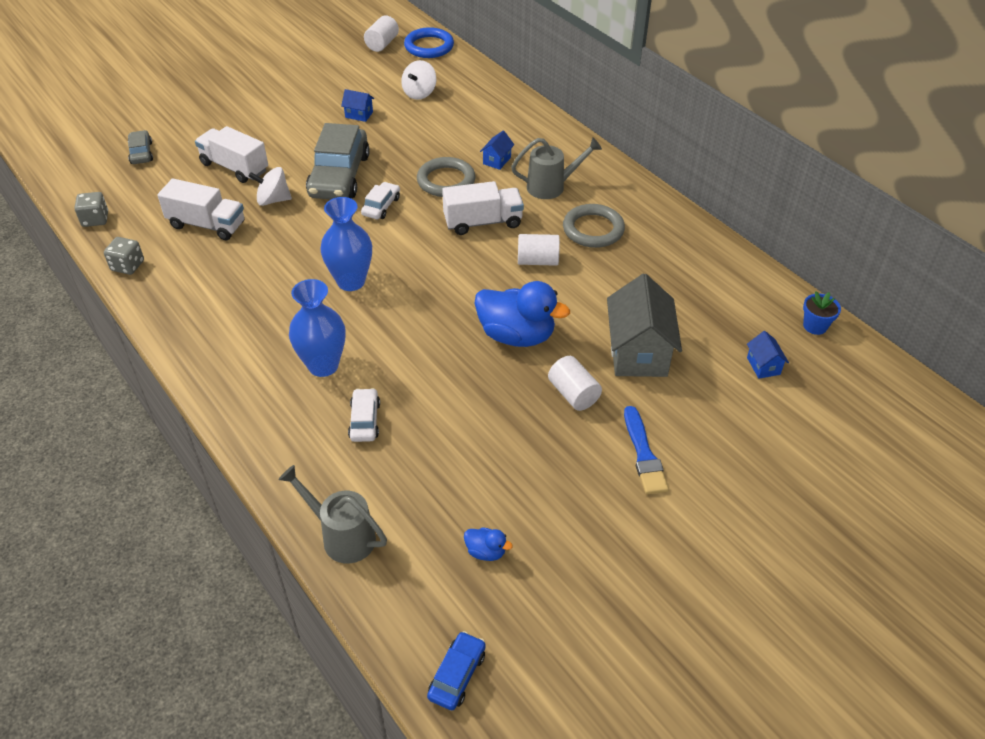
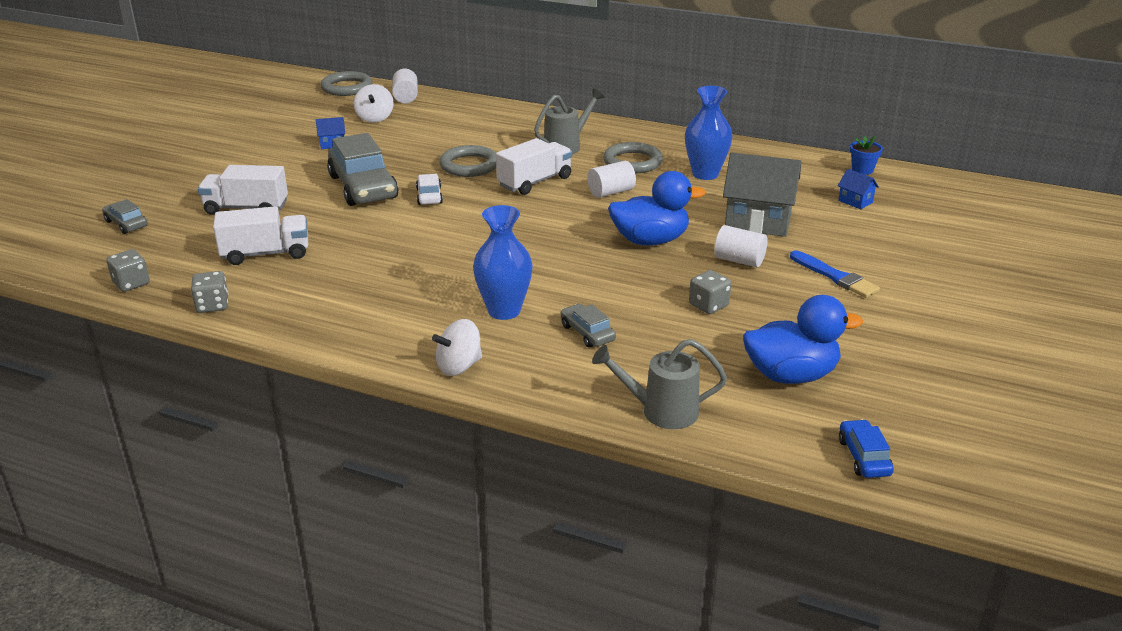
camera: 30 degrees left, 15 degrees down
white spinning top [249,167,292,206] -> white spinning top moved to [432,319,482,376]
blue vase [320,197,372,291] -> blue vase moved to [685,86,732,180]
white car [348,388,380,442] -> grey car [560,304,616,348]
white cylinder [364,15,399,52] -> white cylinder moved to [392,69,418,104]
blue ring [404,27,454,58] -> grey ring [320,71,373,96]
blue duck [464,527,513,561] -> blue duck [743,295,863,384], size x2.28
blue house [480,131,514,170] -> none
grey house [607,274,682,377] -> grey house turned 45 degrees counterclockwise [723,153,801,237]
none -> grey dice [689,270,731,314]

